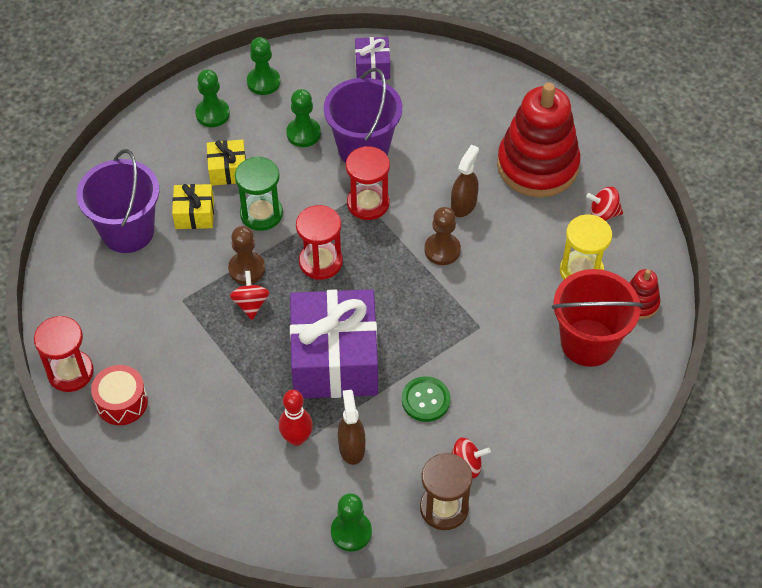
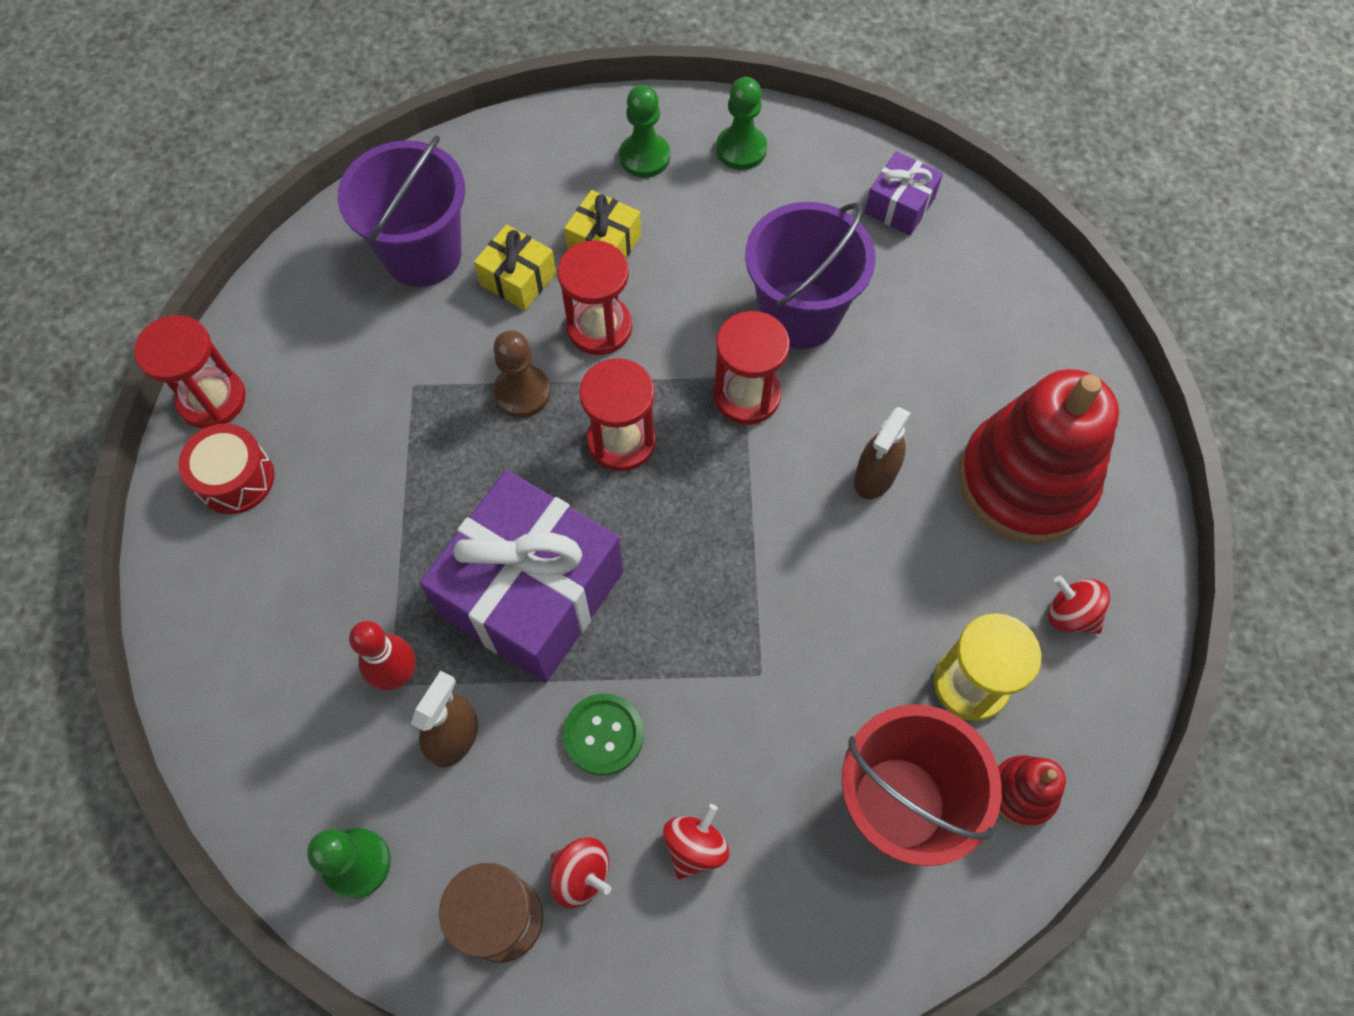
camera: 35 degrees right, 10 degrees up
red spinning top [230,271,270,320] -> red spinning top moved to [663,804,729,879]
green hourglass [235,157,283,231] -> red hourglass [557,240,632,355]
green pawn [286,89,321,147] -> none
brown pawn [424,207,461,265] -> none
brown spray bottle [451,145,479,217] -> brown spray bottle turned 150 degrees clockwise [854,407,911,499]

